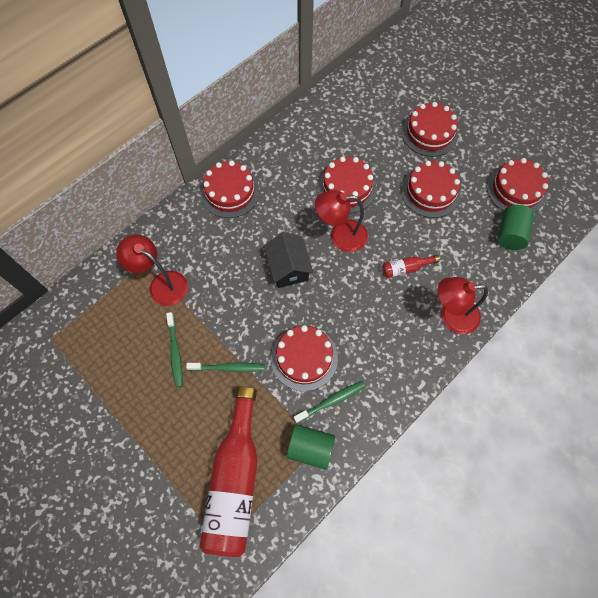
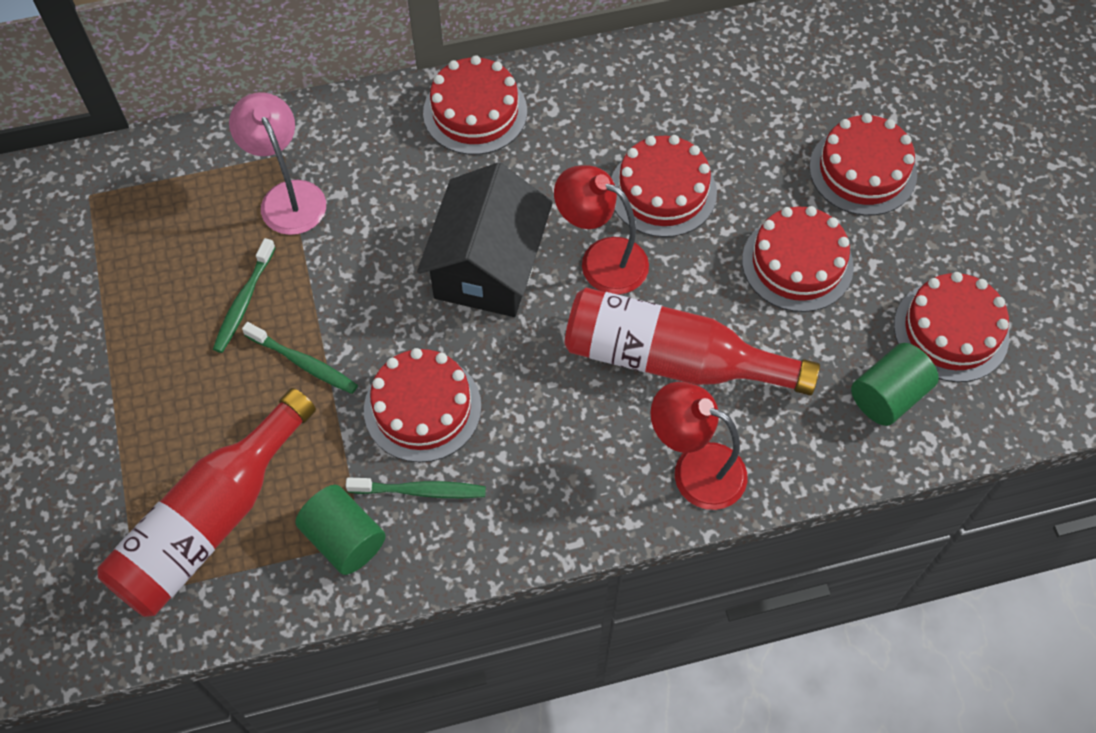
camera: 30 degrees right, 5 degrees down
red lamp [116,234,188,306] -> pink lamp [229,92,326,235]
black house [264,232,313,288] -> black house [417,162,553,317], size x1.52
red bottle [382,255,439,278] -> red bottle [565,288,820,395], size x2.37

